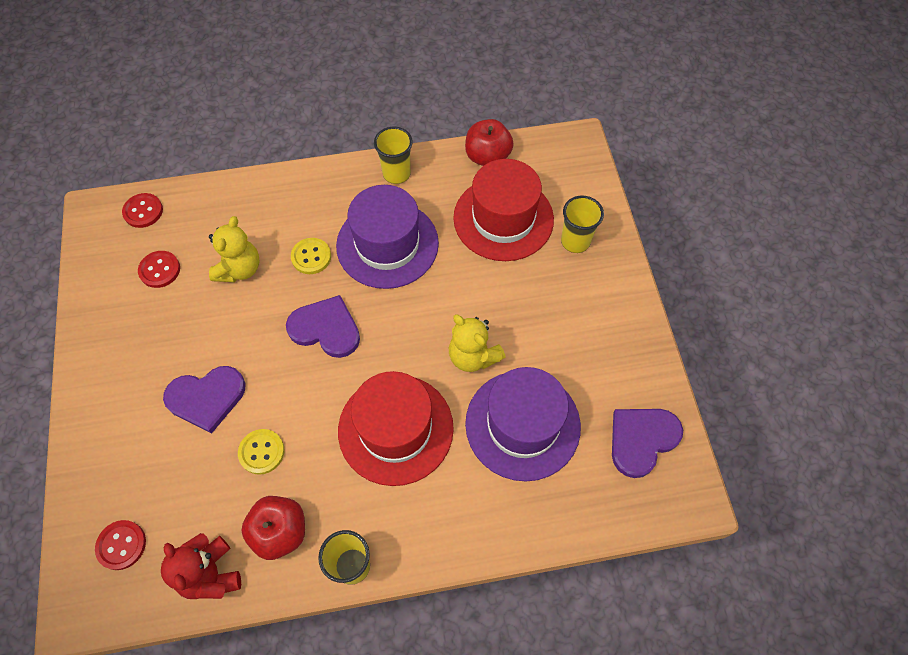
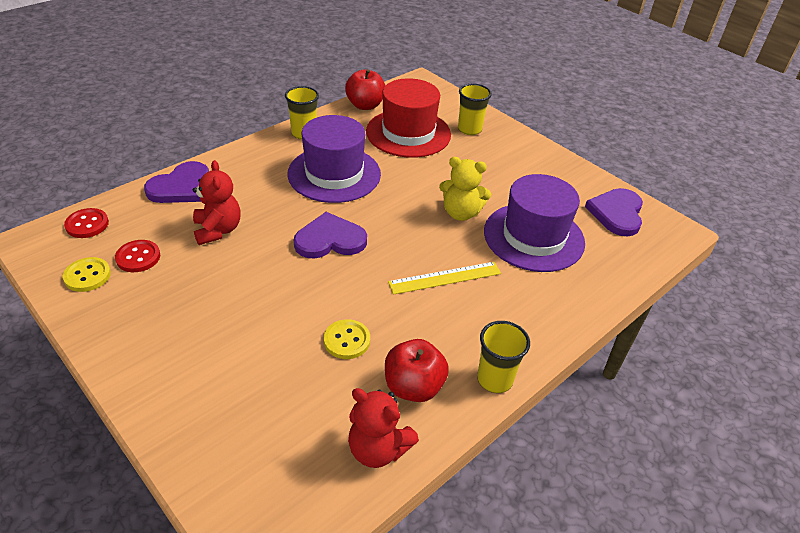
camera: 35 degrees left, 20 degrees down
red button [95,520,146,570] -> none
purple heart [163,366,246,433] -> purple heart moved to [144,161,209,203]
yellow teddy bear [209,216,259,282] -> red teddy bear [193,160,241,245]
yellow button [291,238,331,274] -> yellow button moved to [63,257,111,292]
red hat [338,371,454,486] -> yellow ruler [388,262,501,295]

